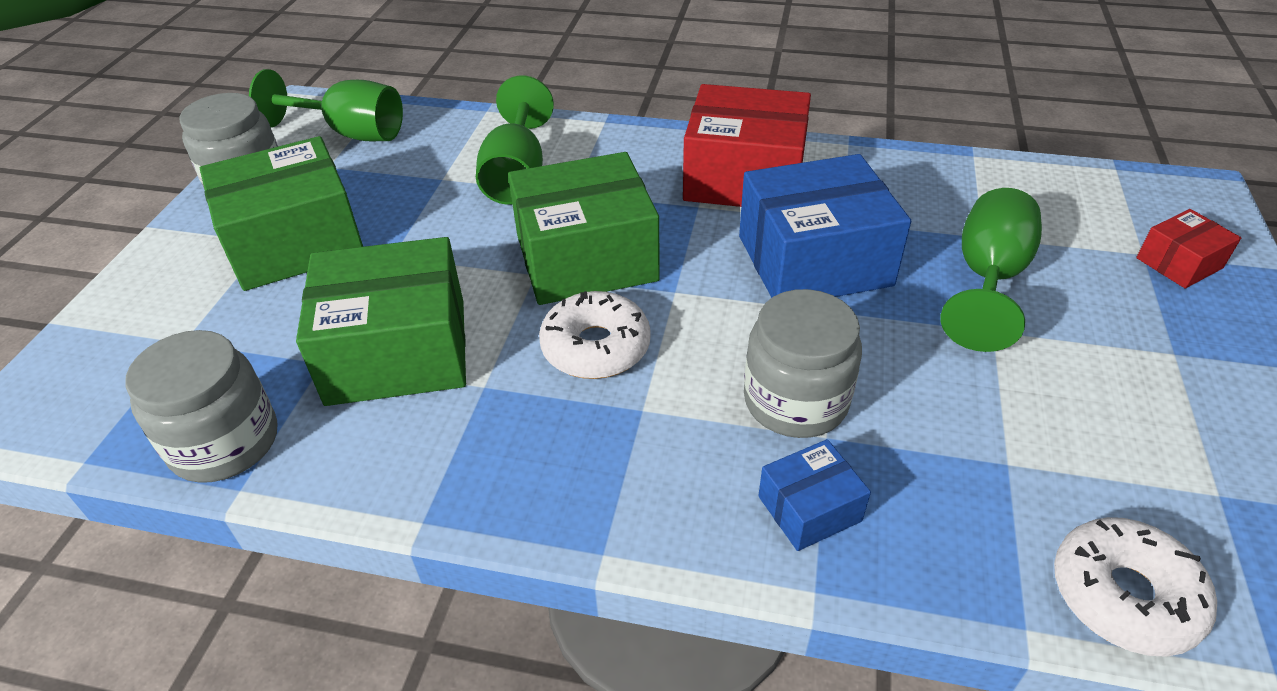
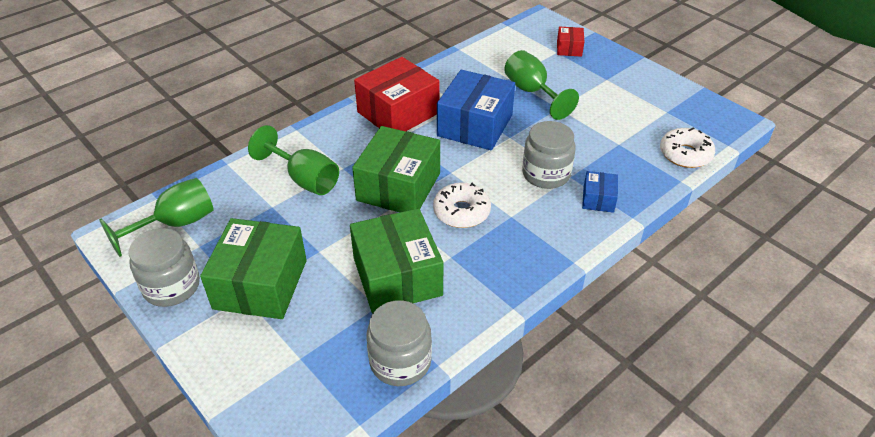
camera: 55 degrees left, 0 degrees up
green box [296,237,466,406] -> green box turned 45 degrees counterclockwise [350,208,443,313]

